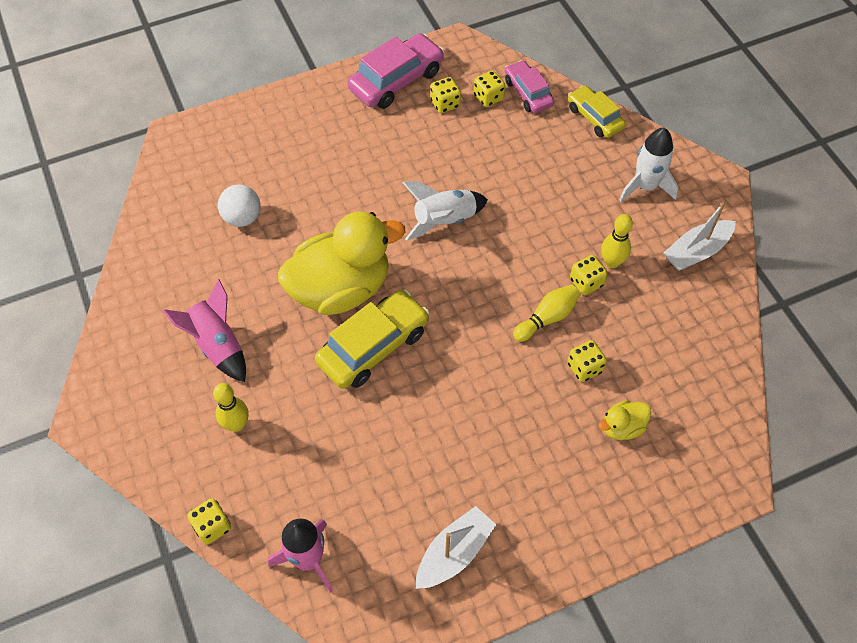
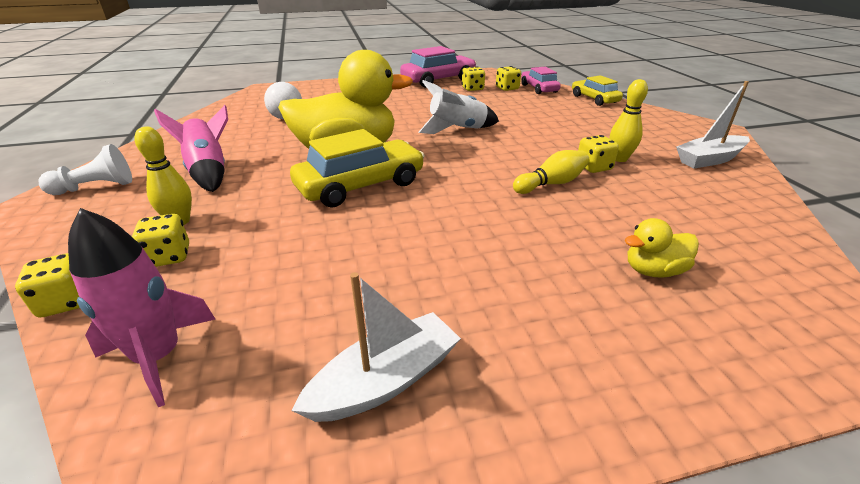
camera: 10 degrees right, 25 degrees down
yellow dice [567,340,607,382] -> yellow dice moved to [132,214,189,267]
white rocket [619,128,678,201] -> none
none -> white pawn [39,144,132,195]

